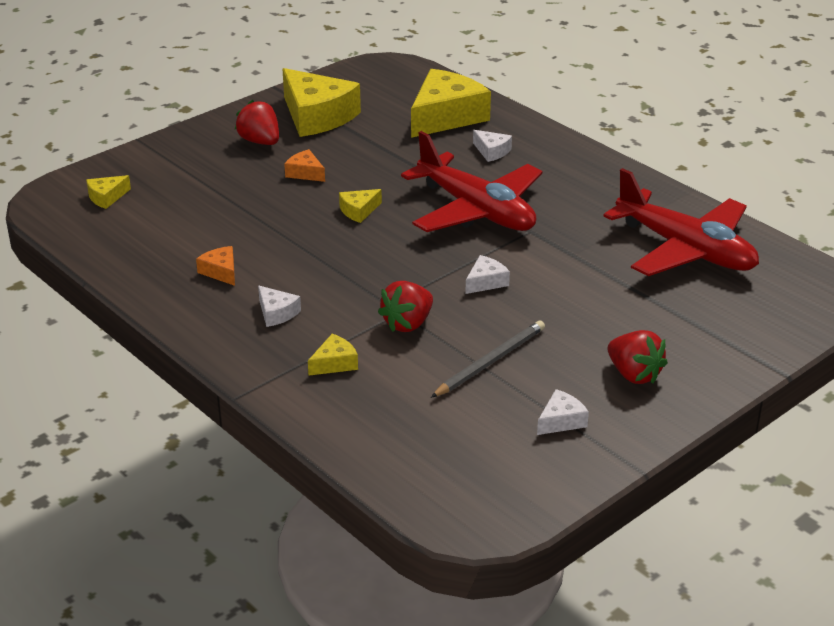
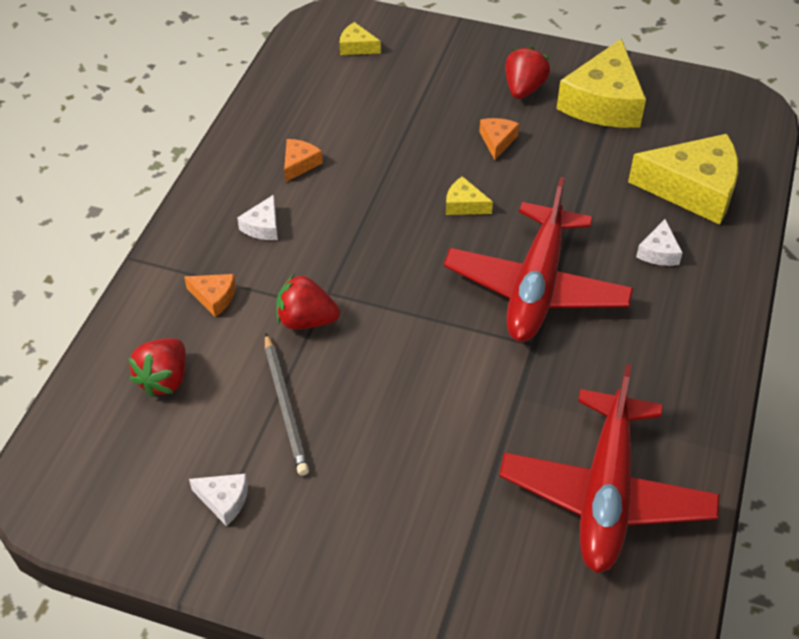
camera: 60 degrees right, 15 degrees up
yellow cheese [308,334,358,376] -> orange cheese [184,274,236,317]
grey pencil [431,321,545,398] -> grey pencil turned 60 degrees clockwise [265,334,309,476]
white cheese [465,255,510,294] -> none
red strawberry [608,330,668,384] -> red strawberry moved to [128,338,186,397]

